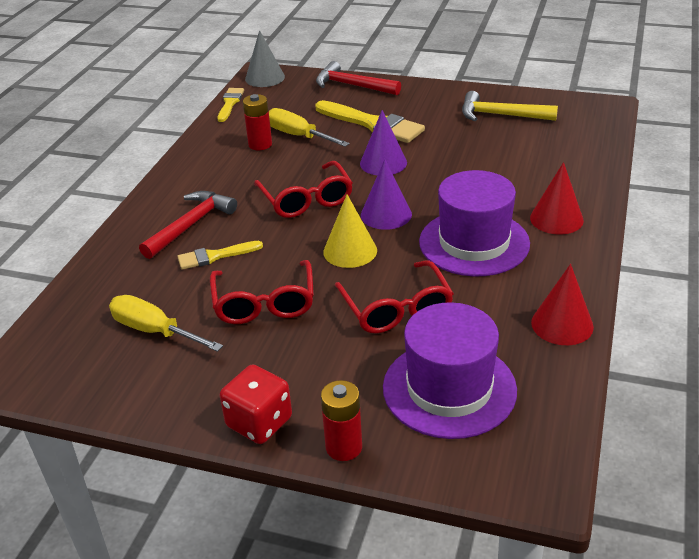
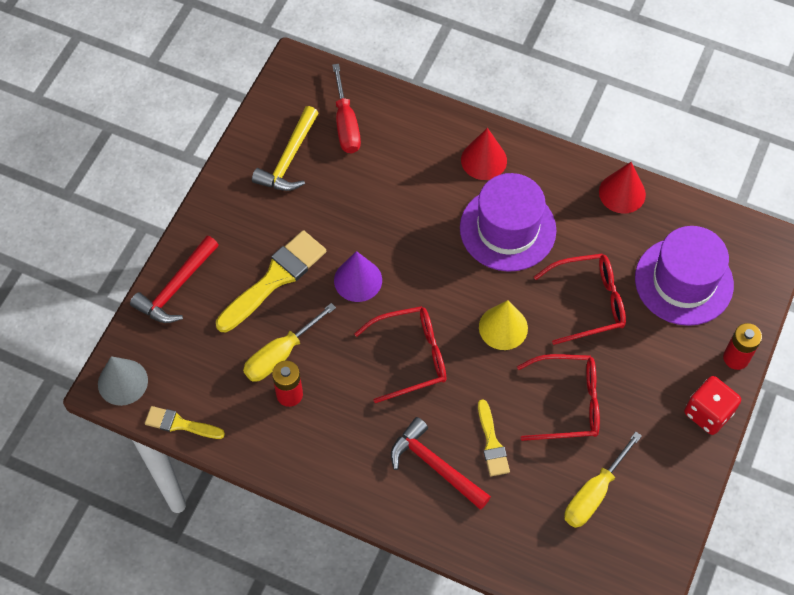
camera: 85 degrees left, 25 degrees up
purple cone [361,159,412,230] -> none
none -> red screwdriver [332,64,361,153]

